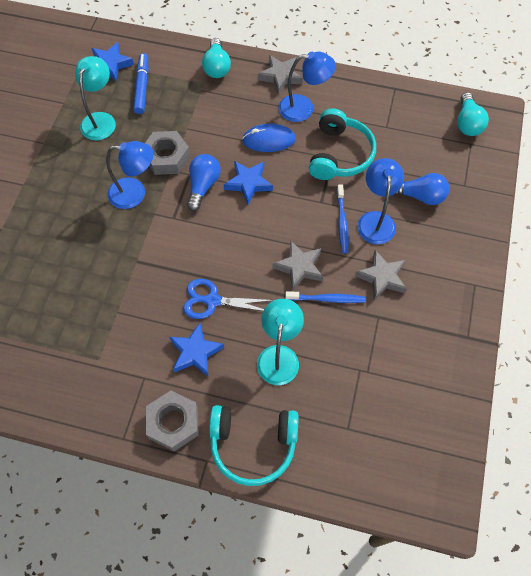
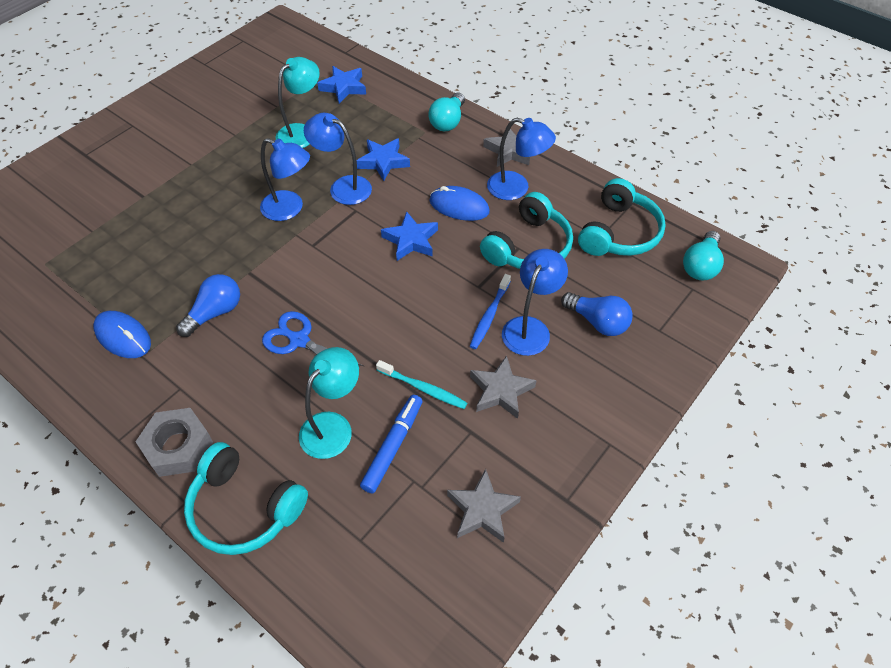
camera: 25 degrees right, 10 degrees down
blue marker [133,53,148,114] -> blue marker moved to [360,395,422,493]
grey nut [145,131,190,175] -> blue lamp [304,113,372,205]
blue star [169,323,224,376] -> blue star moved to [357,138,410,181]
blue light bulb [187,154,221,211] -> blue light bulb moved to [176,274,240,337]
grey star [272,240,323,291] -> grey star moved to [447,469,521,543]
blue toothbrush [285,291,365,303] -> turquoise toothbrush [376,360,467,409]
none -> blue mouse [93,311,151,358]
none -> turquoise headphones [578,178,666,256]

